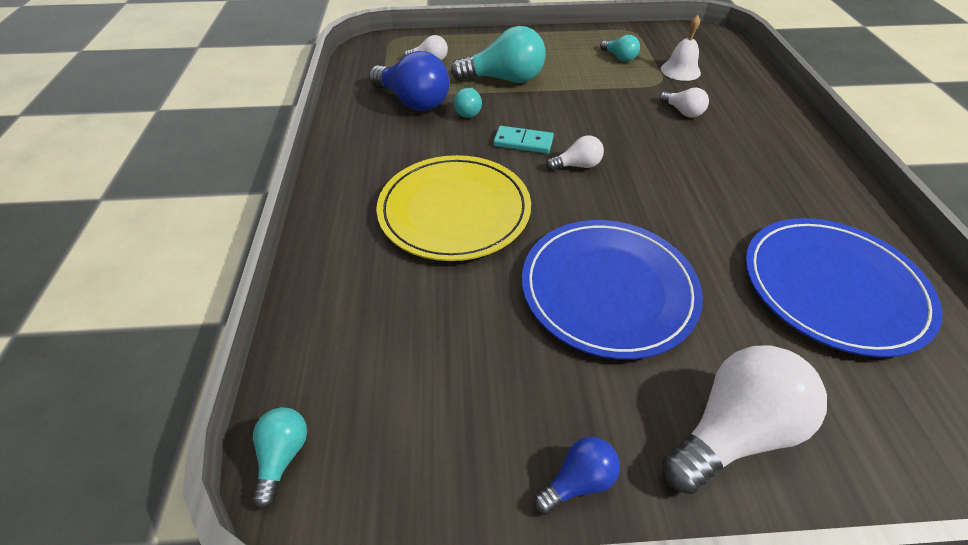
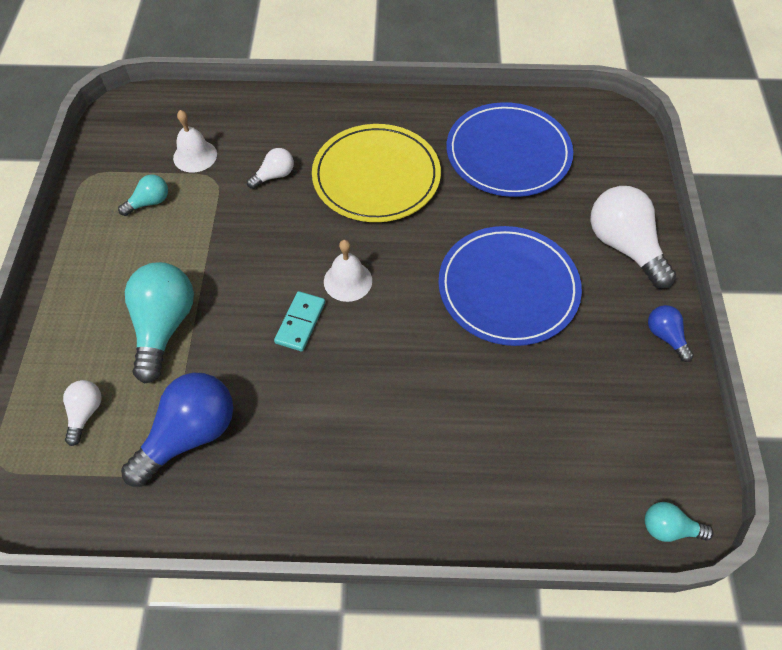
camera: 85 degrees left, 10 degrees up
yellow plate [376,155,531,261] -> yellow plate moved to [312,124,441,222]
turquoise light bulb [453,88,482,118] -> none
white light bulb [546,135,604,171] -> white bell [324,240,372,302]

